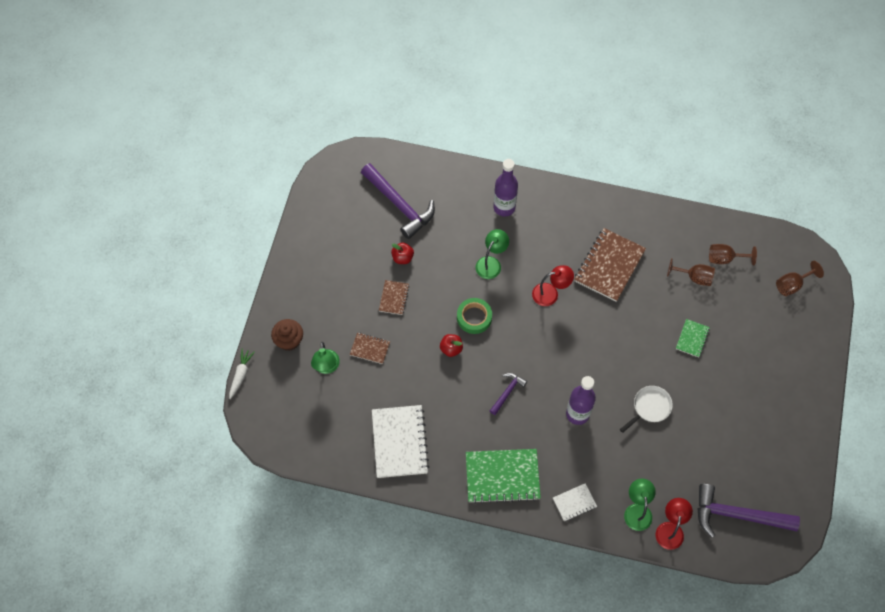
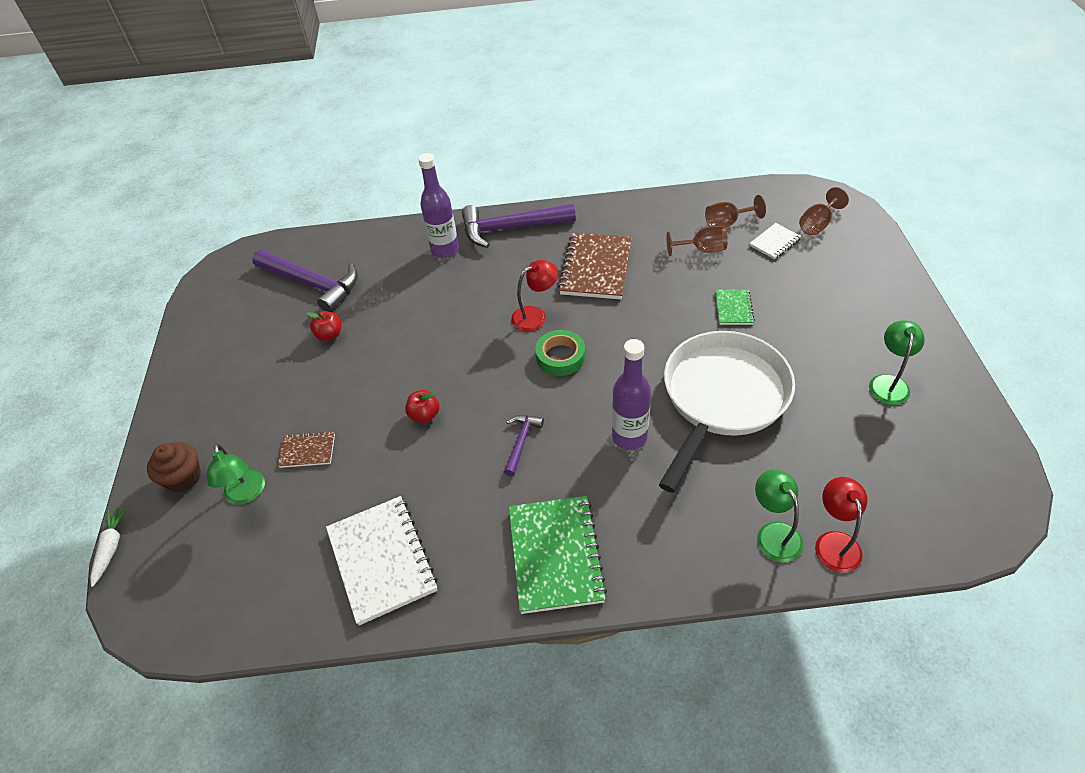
camera: 15 degrees left, 15 degrees down
brown notebook [379,280,409,315] -> none
green tape [457,298,492,334] -> green tape moved to [535,330,585,376]
green notebook [466,449,541,504] -> green notebook turned 75 degrees counterclockwise [509,496,607,614]
green lamp [475,229,509,279] -> green lamp moved to [869,320,925,405]
white notebook [553,483,597,521] -> white notebook moved to [749,223,801,259]
white pan [620,386,673,433] -> white pan [659,331,795,493], size x2.30
purple hammer [697,484,800,538] -> purple hammer moved to [462,204,576,248]

